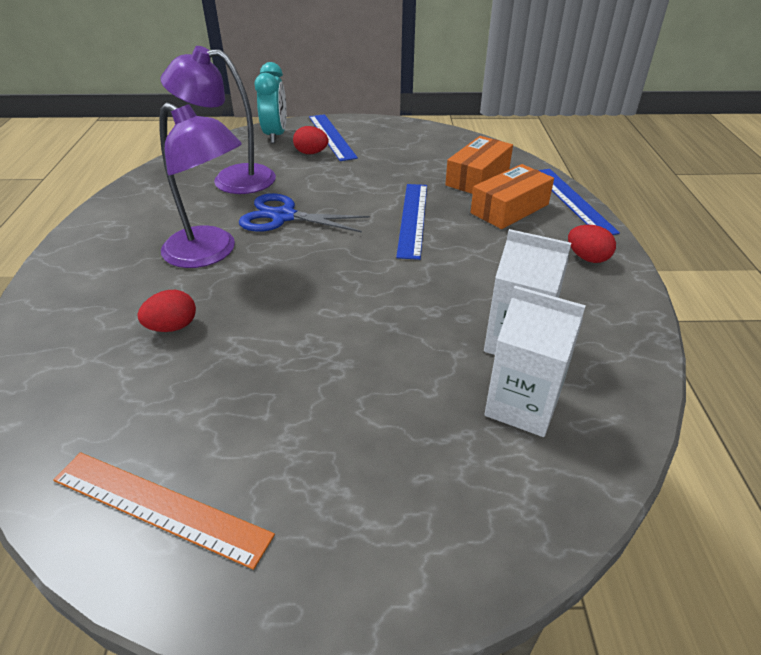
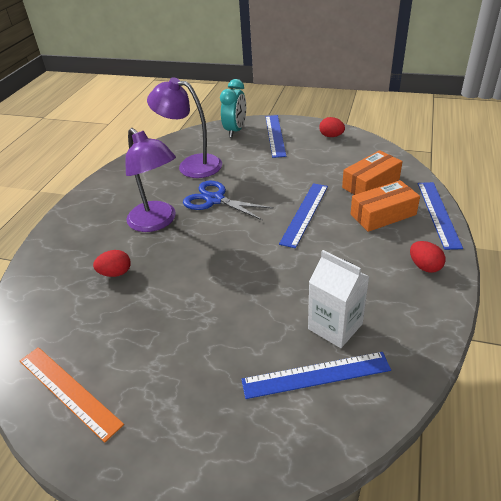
camera: 20 degrees right, 0 degrees up
red egg [293,126,329,154] -> red egg moved to [319,117,345,137]
white carton [484,286,586,437] -> blue ruler [241,352,391,399]

